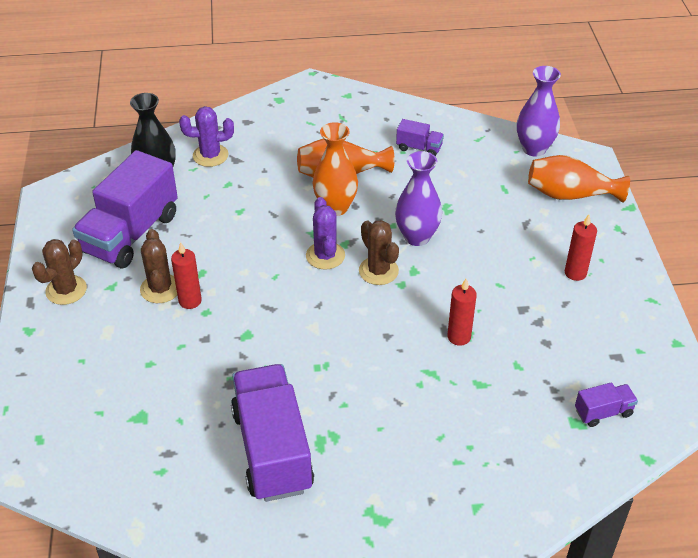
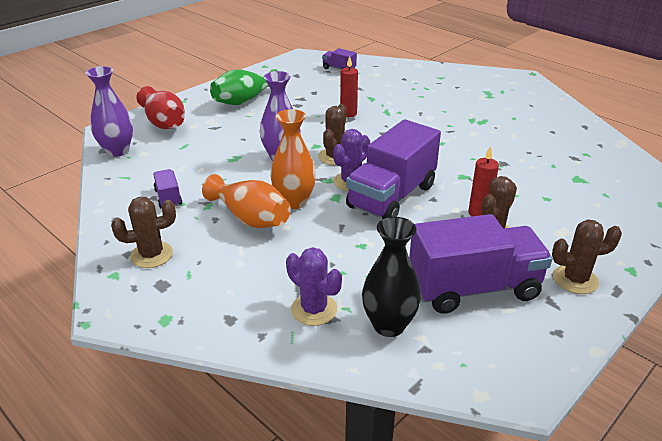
camera: 130 degrees left, 10 degrees down
purple truck [231,364,314,502] -> purple truck moved to [346,119,441,219]
orange vase [528,155,630,203] -> red vase [136,86,185,129]
red candle [565,214,597,281] -> green vase [210,69,278,105]
none -> brown cactus [111,197,176,268]

